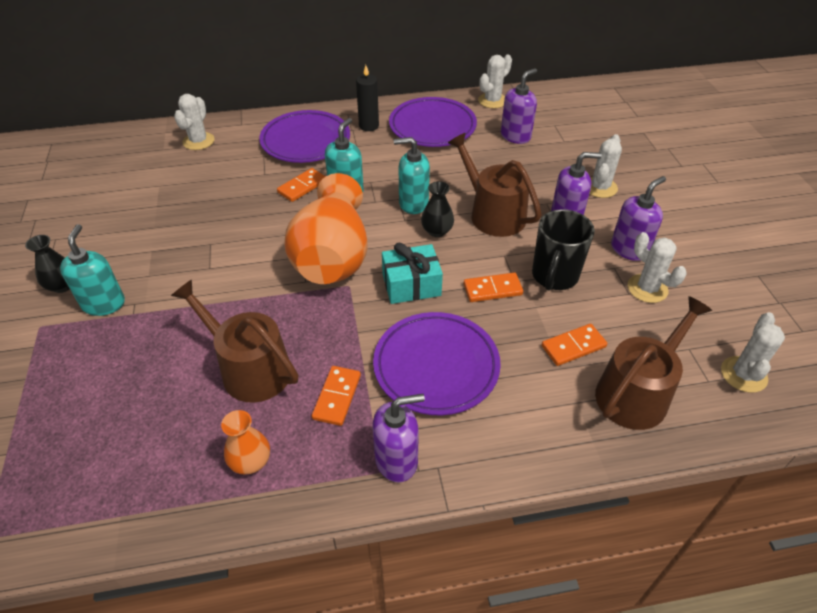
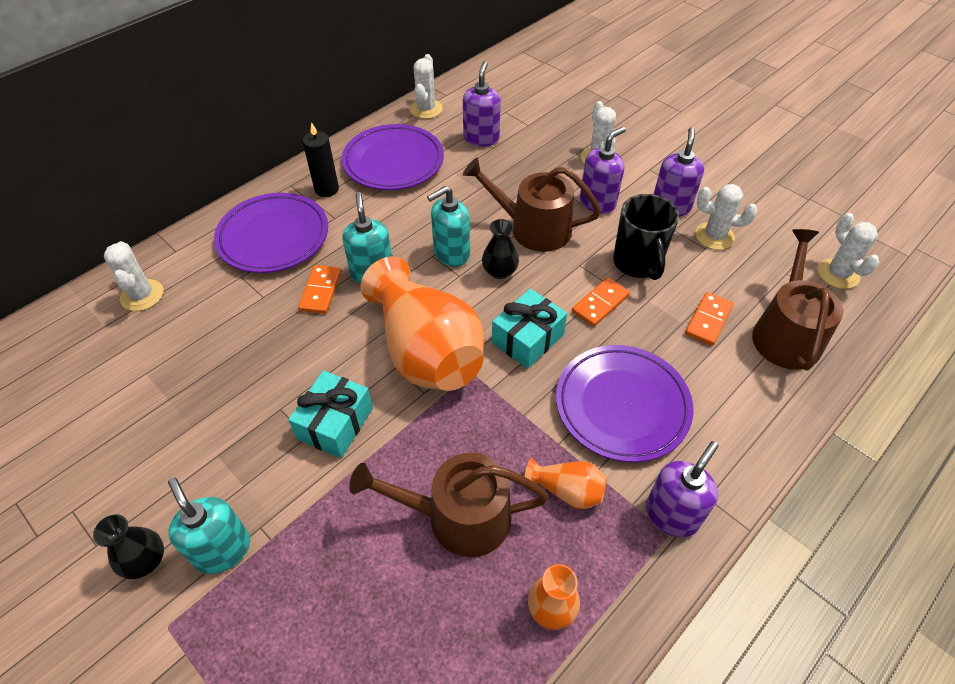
camera: 35 degrees left, 5 degrees up
orange domino [312,366,361,426] -> orange vase [524,458,607,509]
none -> turquoise gift [288,370,373,458]

